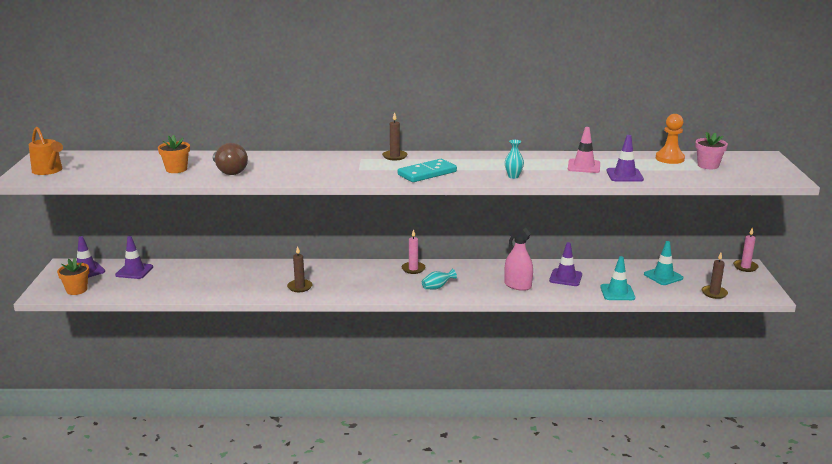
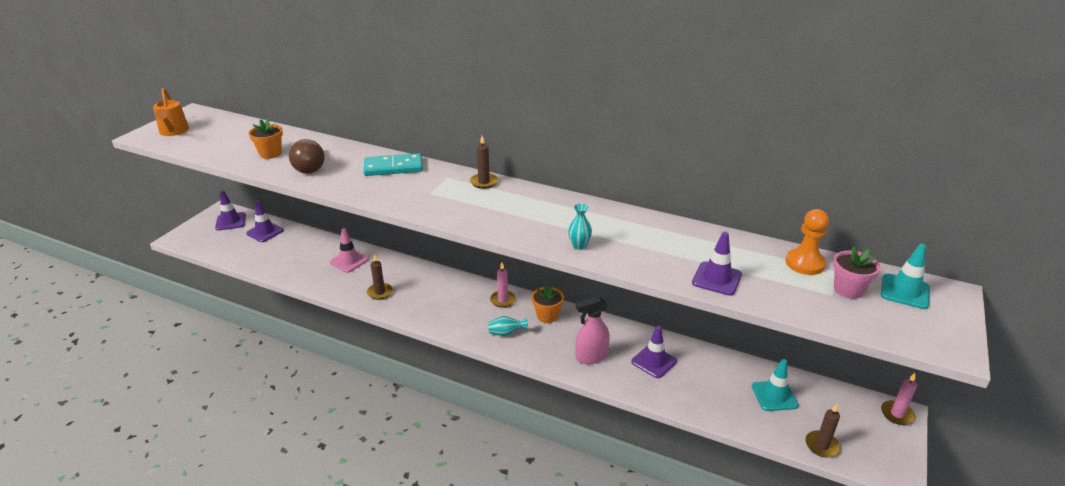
camera: 25 degrees right, 10 degrees up
orange flower pot [57,258,89,295] -> orange flower pot moved to [532,284,564,323]
turquoise domino [398,159,457,182] -> turquoise domino moved to [364,153,423,176]
pink spray bottle [504,225,533,291] -> pink spray bottle turned 75 degrees counterclockwise [576,296,610,364]
pink traffic cone [568,127,600,173] -> pink traffic cone moved to [330,228,369,273]
turquoise traffic cone [600,256,635,300] -> turquoise traffic cone moved to [880,244,930,309]

